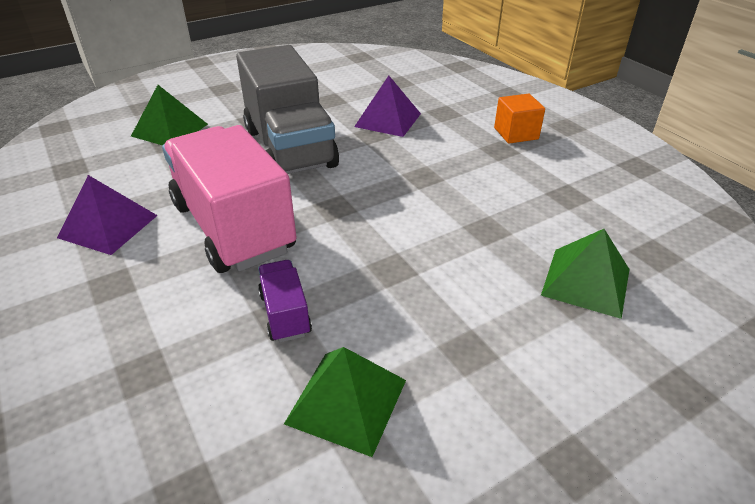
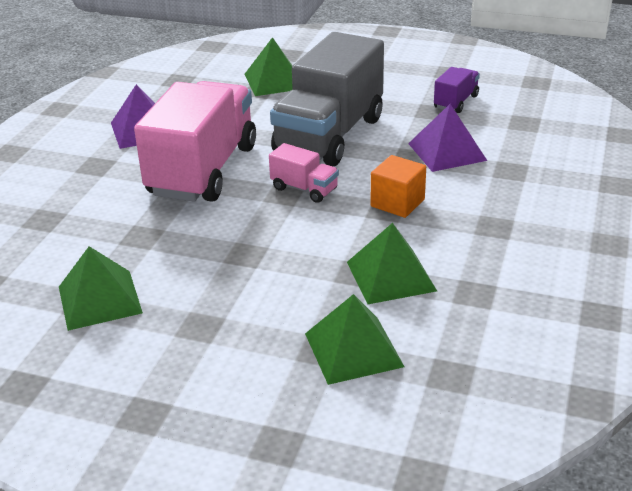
camera: 50 degrees right, 5 degrees down
purple truck [258,260,312,342] -> purple truck moved to [434,67,480,113]
orange cube [494,94,545,144] -> orange cube moved to [371,155,426,218]
none -> pink truck [269,143,339,203]
none -> green pyramid [347,223,437,304]

